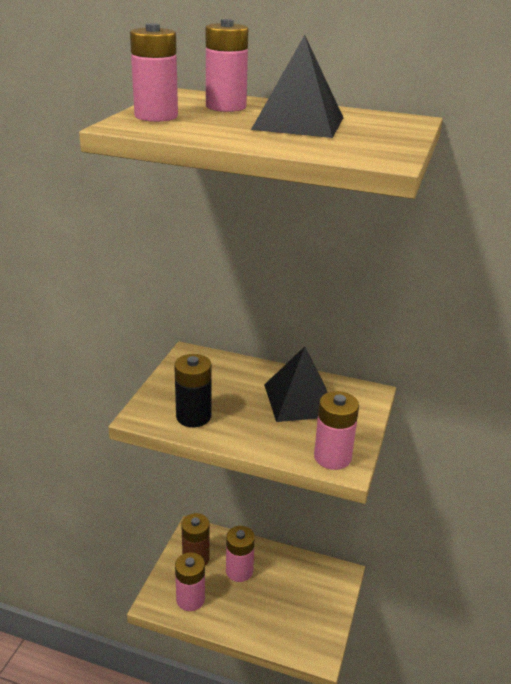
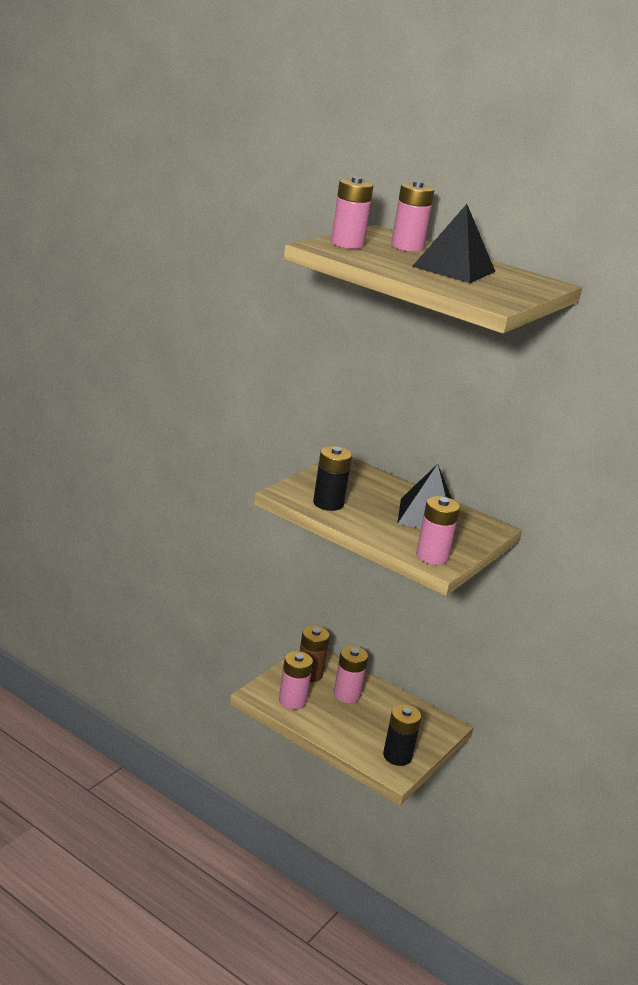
camera: 15 degrees right, 5 degrees down
none -> black battery [383,704,421,766]

